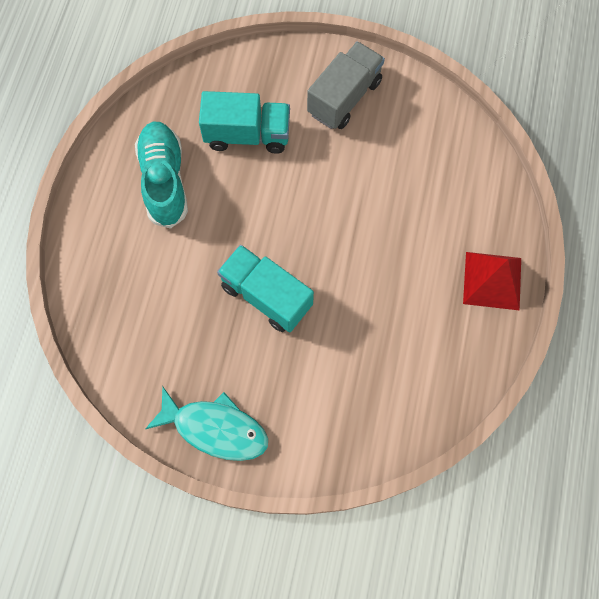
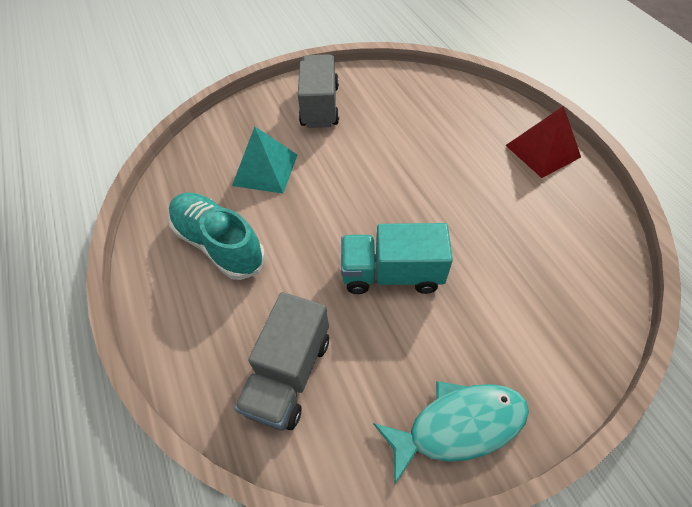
camera: 35 degrees left, 15 degrees down
turquoise truck [199,91,290,154] -> turquoise pyramid [232,127,297,194]
none -> grey truck [234,292,329,431]

